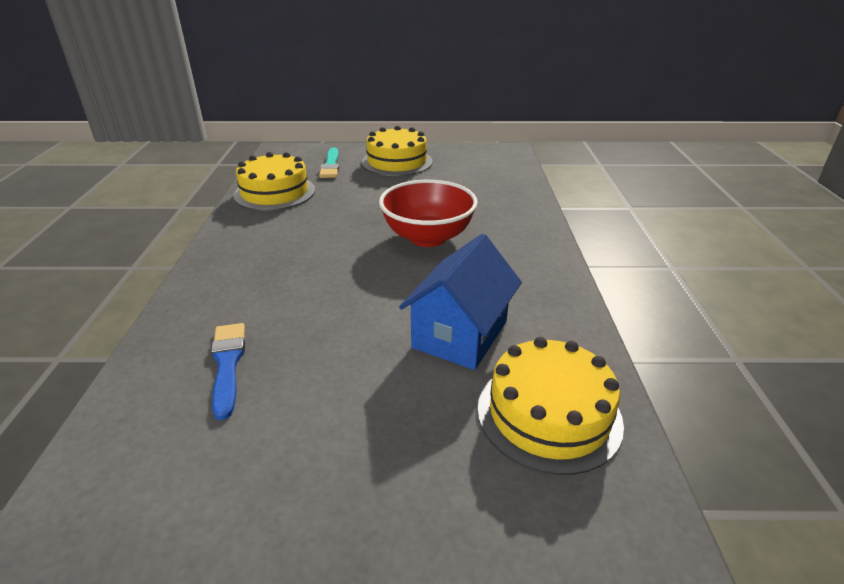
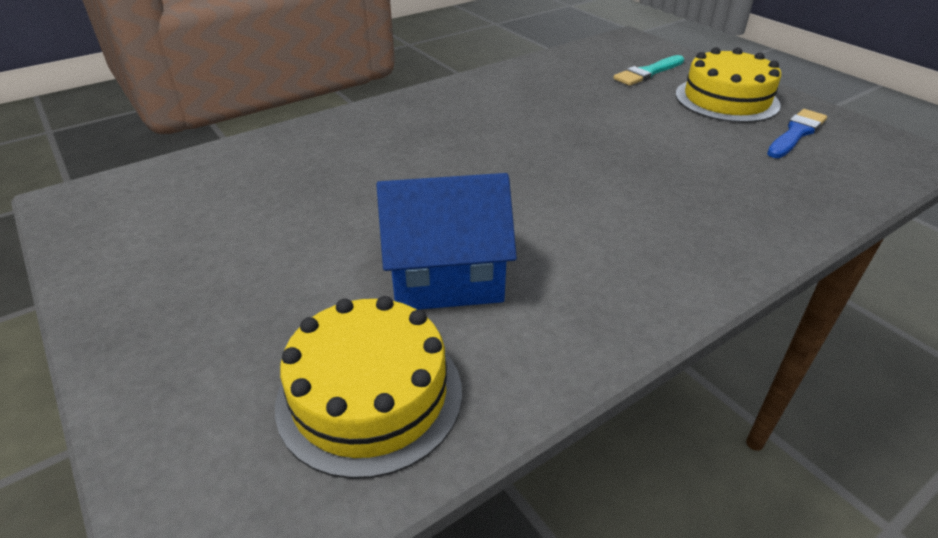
camera: 55 degrees right, 5 degrees up
blue brush [211,323,245,420] -> blue brush moved to [767,109,827,158]
yellow cake [233,152,315,211] -> none
red bowl [379,180,478,247] -> none

